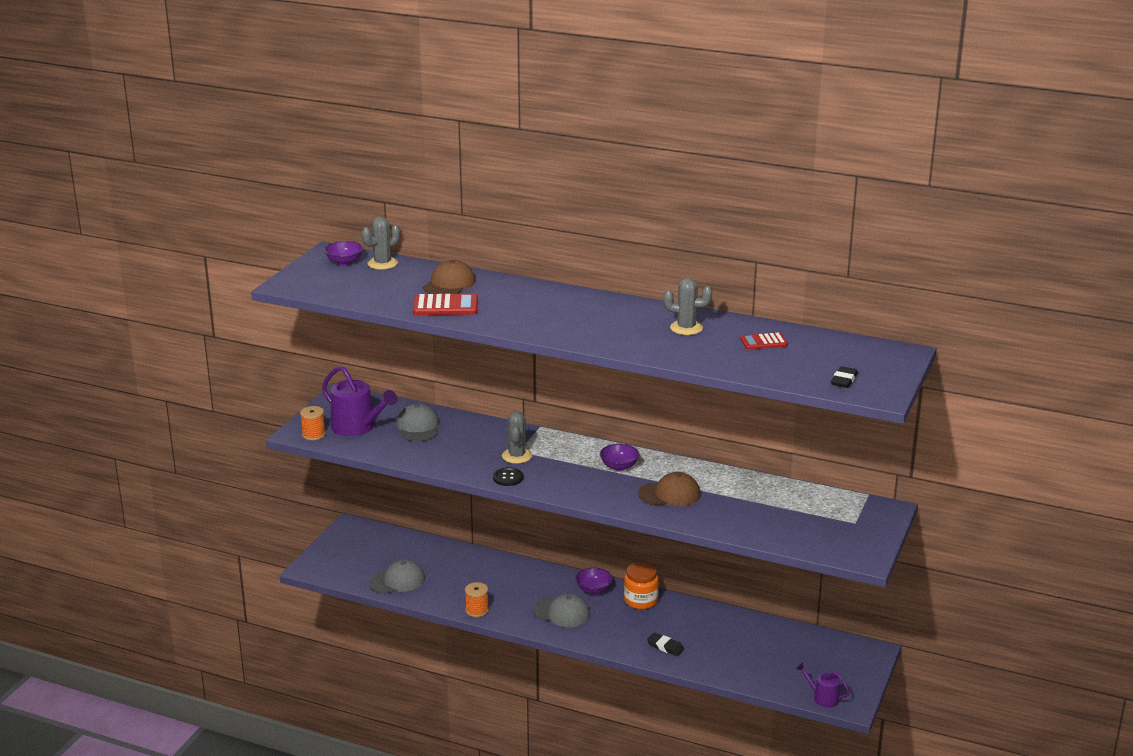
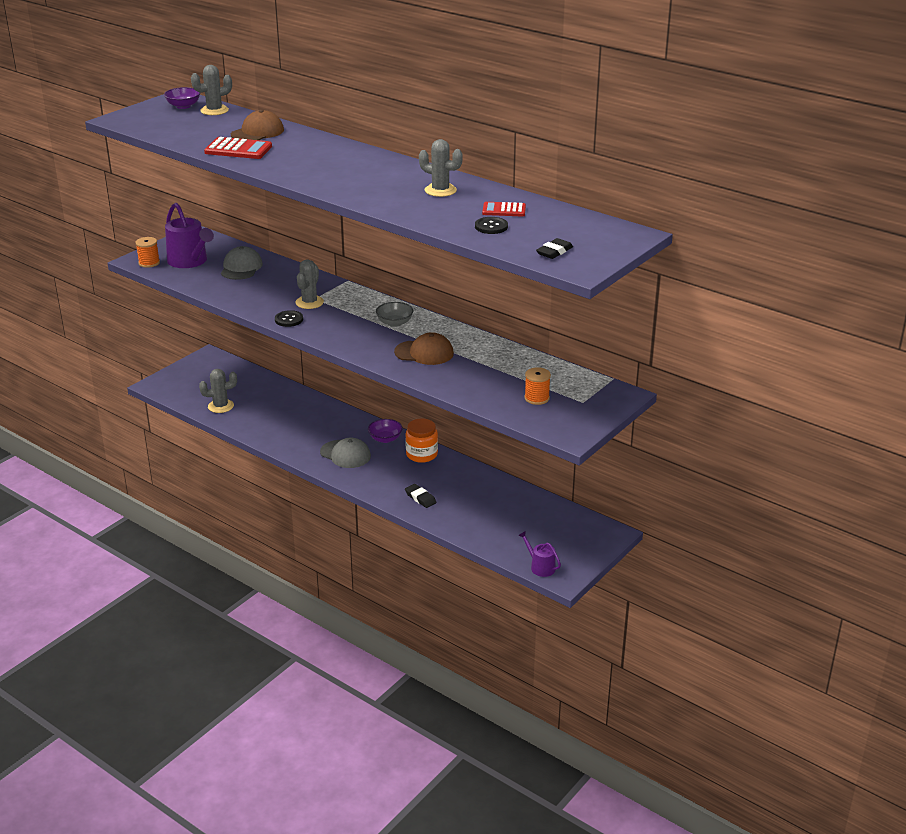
camera: 15 degrees right, 5 degrees up
grey cap [369,560,425,594] -> grey cactus [199,369,237,413]
orange spool [465,582,489,617] -> orange spool moved to [524,367,551,405]
purple bowl [600,444,640,471] -> grey bowl [376,302,413,327]
none -> black button [475,217,508,234]

